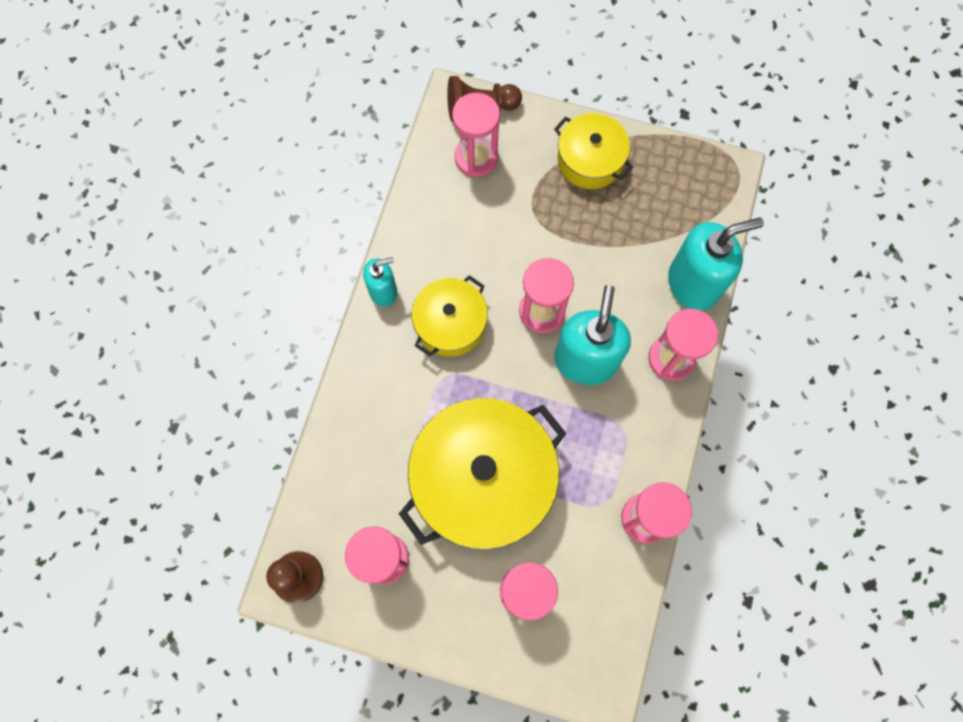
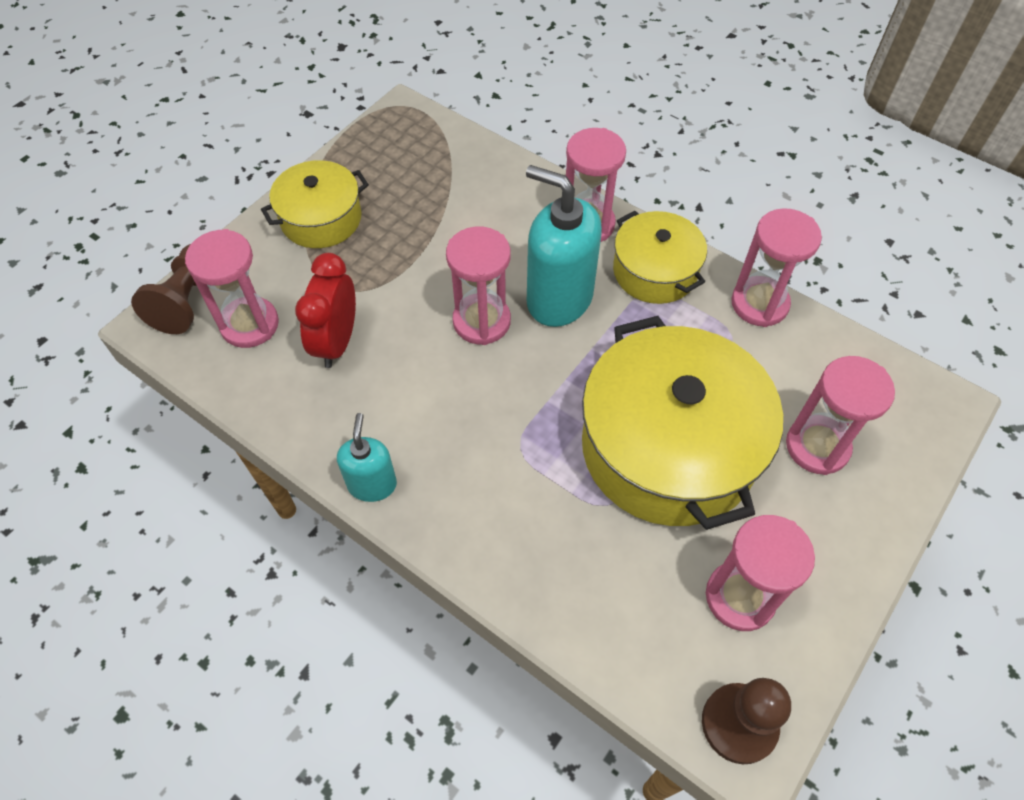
camera: 70 degrees left, 15 degrees down
yellow pot [412,275,488,357] -> yellow pot moved to [613,211,707,304]
turquoise soap dispenser [668,217,764,311] -> none
none -> red clock [295,253,356,368]

